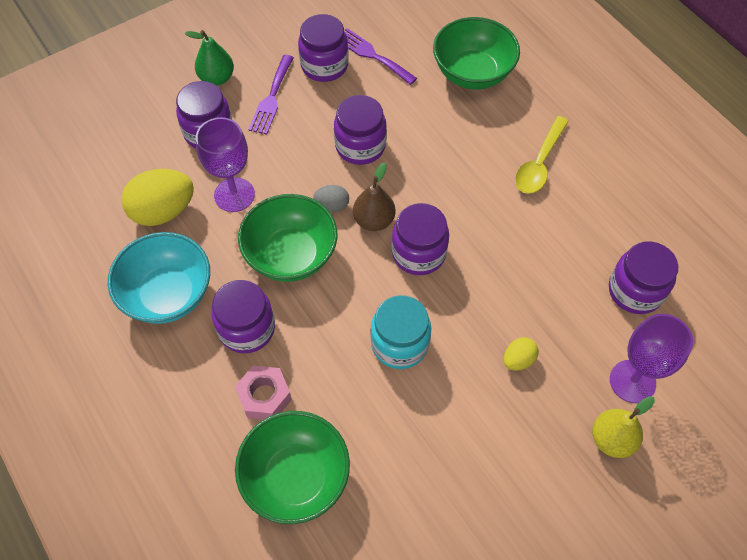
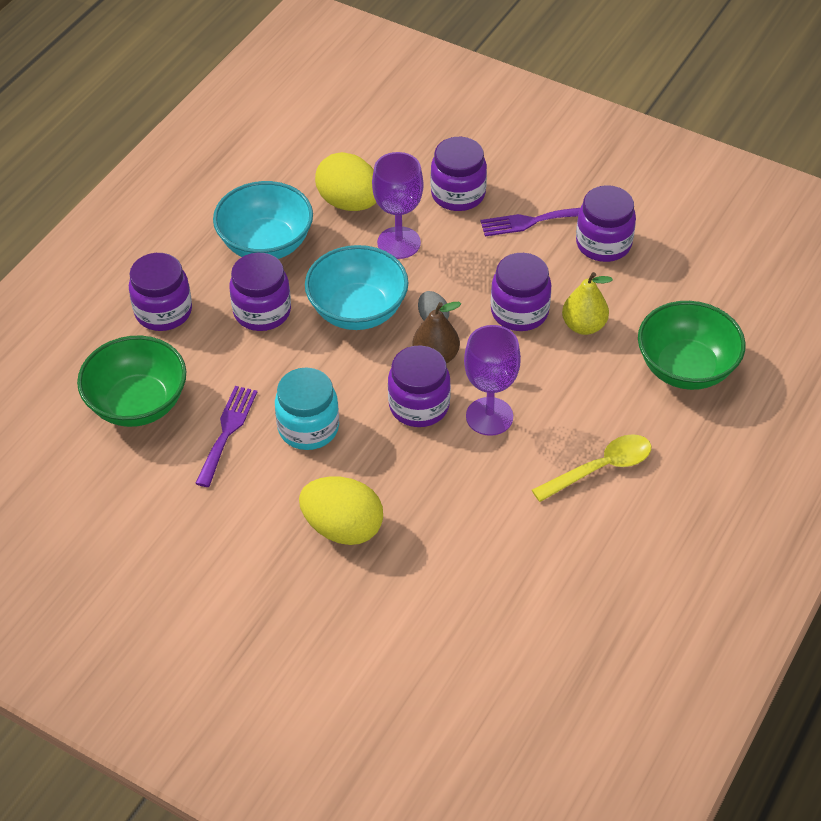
camera: 65 degrees right, 10 degrees down
green pear [185,30,234,86] -> none
pink nut [235,366,292,420] -> none
green bowl [238,194,337,282] -> turquoise bowl [305,245,408,330]
purple fork [344,28,417,85] -> purple fork moved to [195,386,257,487]
yellow egg [504,337,539,371] -> yellow egg [299,476,383,545], size x1.98
yellow spoon [515,116,569,194] -> yellow spoon turned 150 degrees clockwise [532,434,651,502]
yellow pear [592,396,655,458] -> yellow pear moved to [562,272,613,335]
purple jar [609,241,678,314] -> purple jar moved to [129,253,192,331]
purple goblet [610,314,693,403] -> purple goblet moved to [464,325,521,436]

